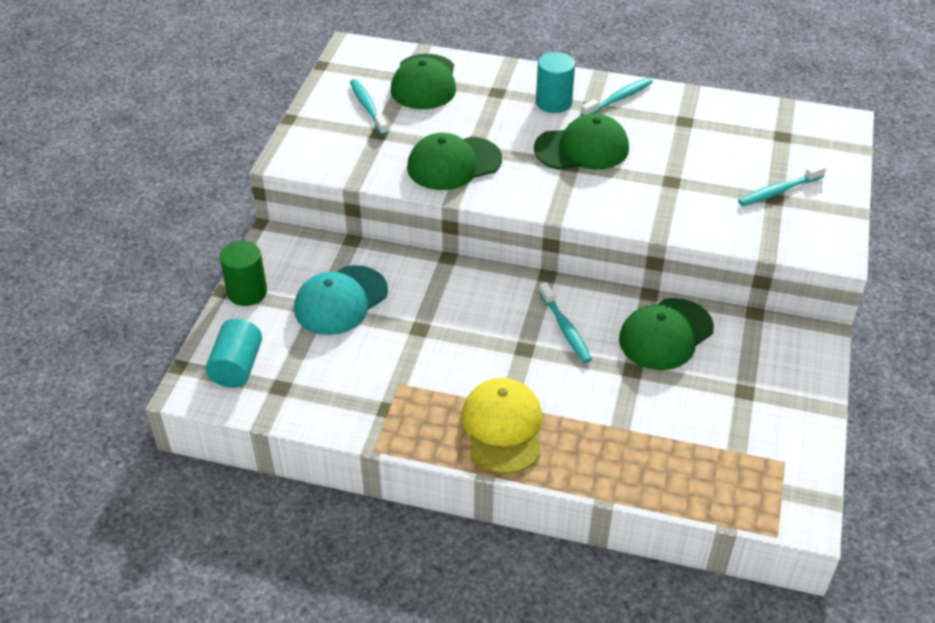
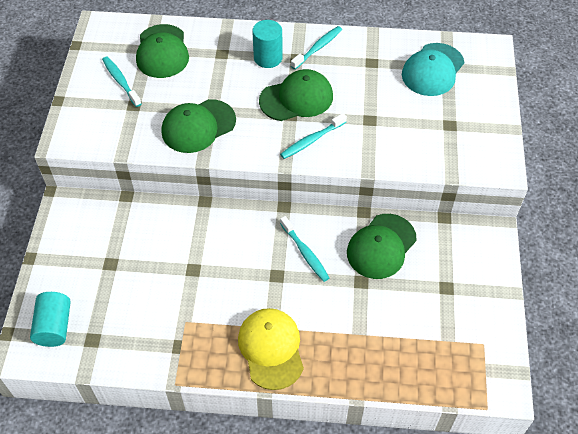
camera: 10 degrees left, 10 degrees up
green cylinder [219,241,267,306] -> none
turquoise cap [294,265,388,335] -> turquoise cap moved to [402,43,464,96]
turquoise toothbrush [738,164,826,206] -> turquoise toothbrush moved to [280,113,347,159]

